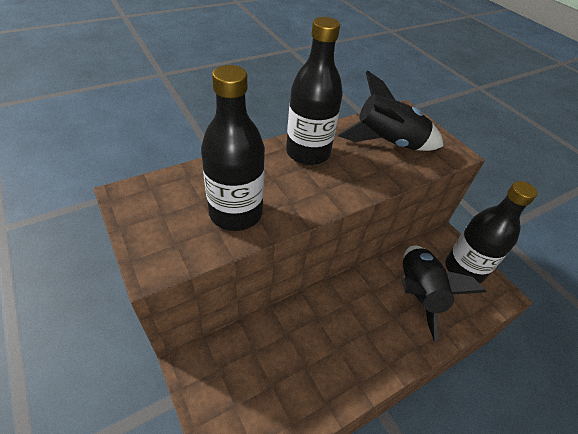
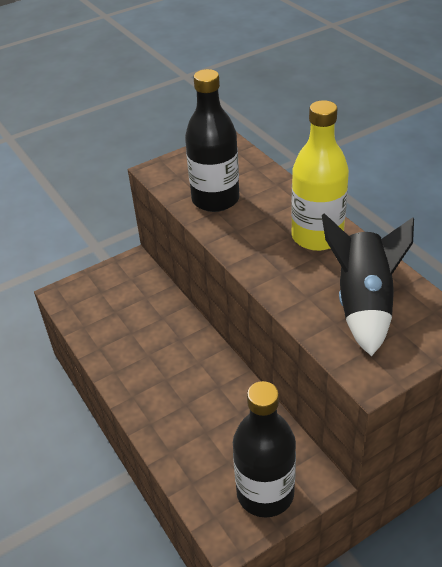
camera: 95 degrees right, 5 degrees down
black bottle [286,17,343,165] -> yellow bottle [291,100,349,251]
black rocket [402,245,487,342] -> none

